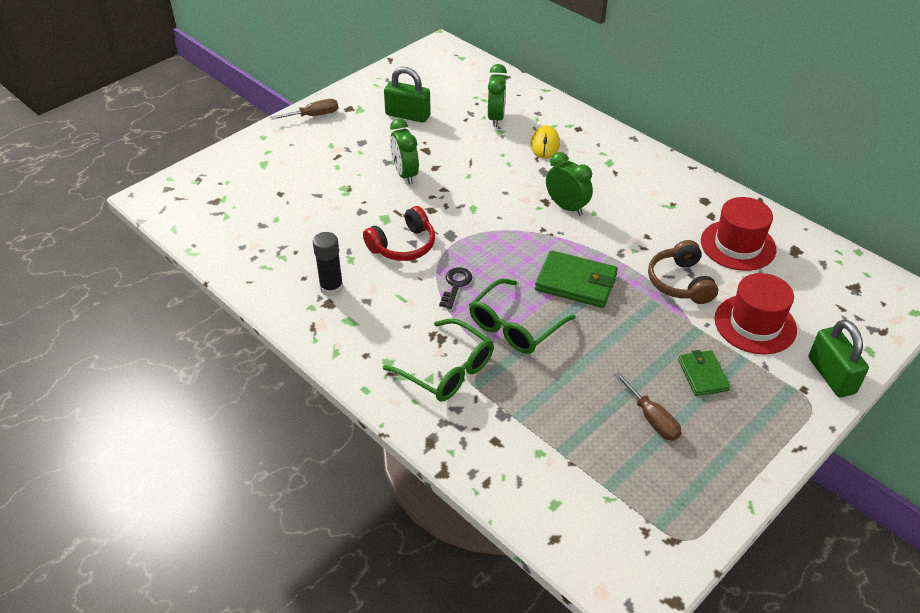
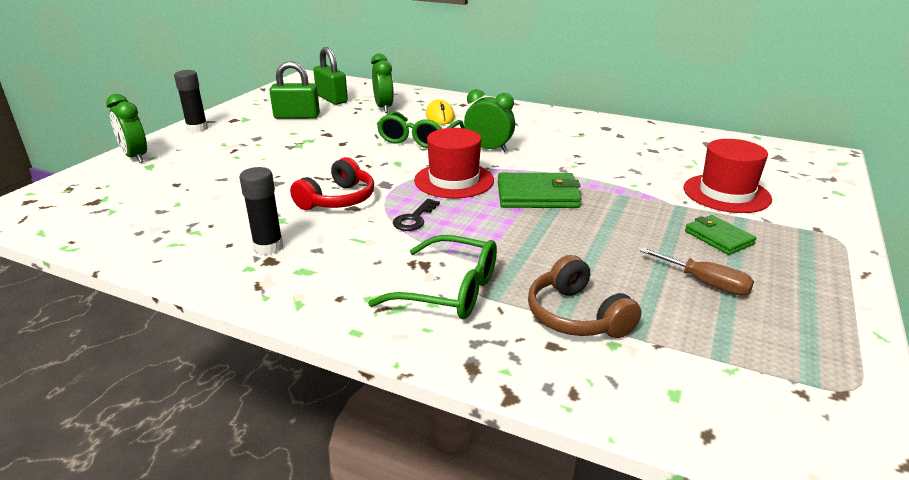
camera: 20 degrees left, 15 degrees down
brown screwdriver [270,99,338,120] -> black glue stick [174,70,208,132]
green clock [390,119,419,185] -> green clock moved to [106,94,147,163]
black key [439,267,472,309] -> black key turned 150 degrees counterclockwise [393,199,440,231]
green glasses [469,279,576,354] -> green glasses moved to [377,111,465,149]
brown headphones [648,240,718,304] -> brown headphones moved to [528,255,641,338]
red hat [701,197,776,271] -> red hat moved to [414,128,494,198]
green padlock [809,319,869,398] -> green padlock moved to [313,47,348,105]

